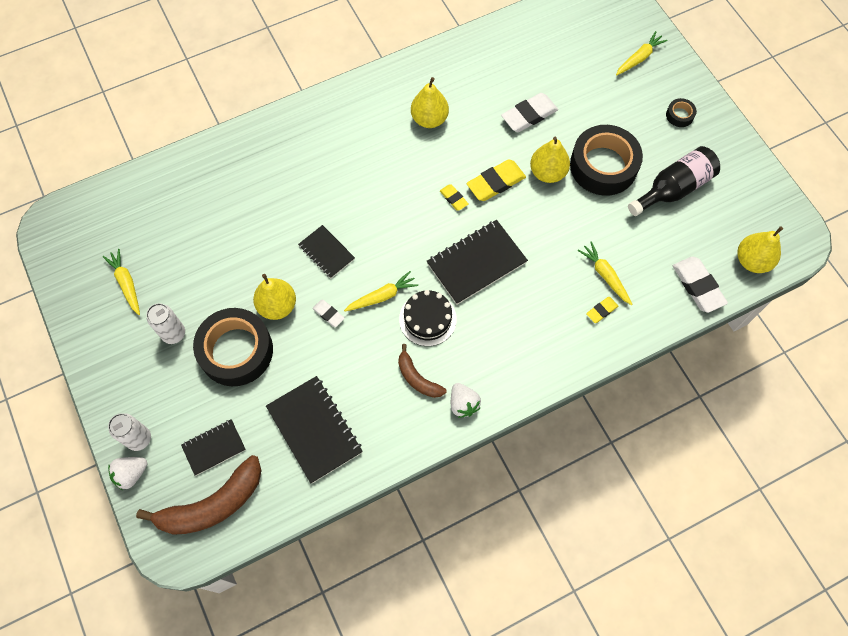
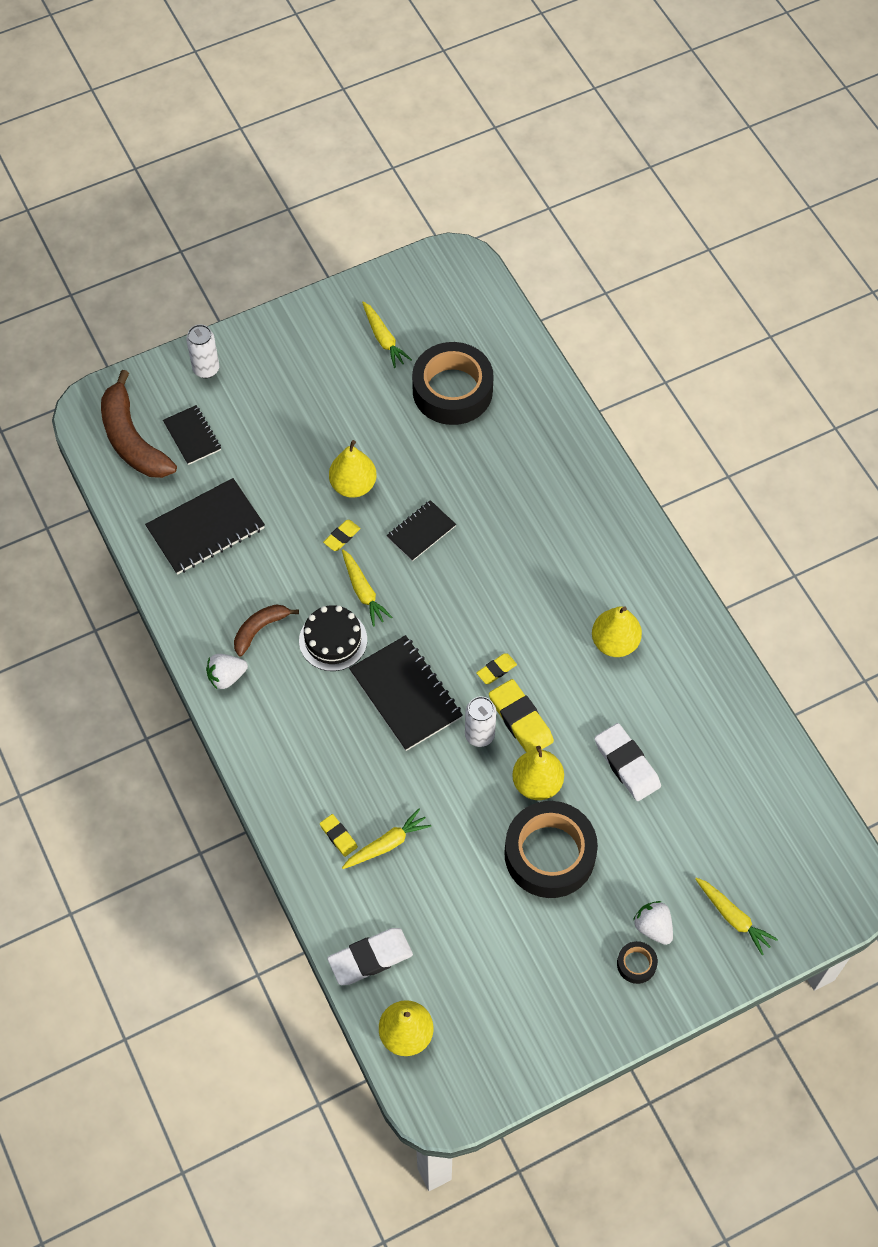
camera: 90 degrees right, 5 degrees down
yellow carrot [103,249,140,315] -> yellow carrot turned 90 degrees clockwise [362,301,412,368]
white strawberry [108,457,148,490] -> white strawberry moved to [633,901,673,945]
white can [146,303,185,344] -> white can moved to [465,696,496,747]
black tape [193,308,273,386] -> black tape moved to [412,342,494,425]
white eraser [312,300,345,327] -> yellow eraser [323,520,361,551]
black bottle [628,146,720,216] -> none

